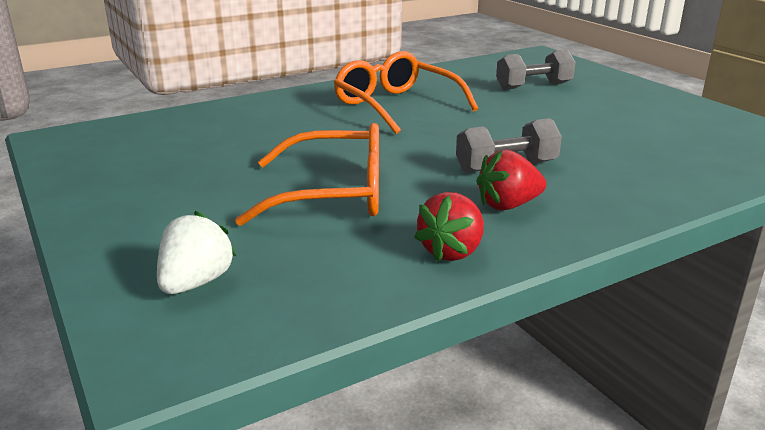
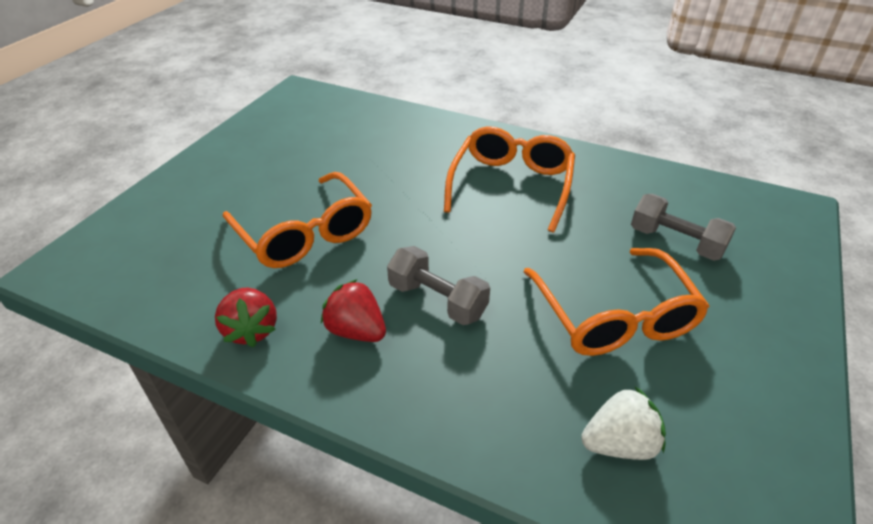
camera: 55 degrees right, 15 degrees up
white strawberry [157,211,236,294] -> white strawberry moved to [581,387,666,460]
red strawberry [414,192,484,262] -> red strawberry turned 105 degrees counterclockwise [215,287,277,347]
none -> orange glasses [524,248,710,356]

